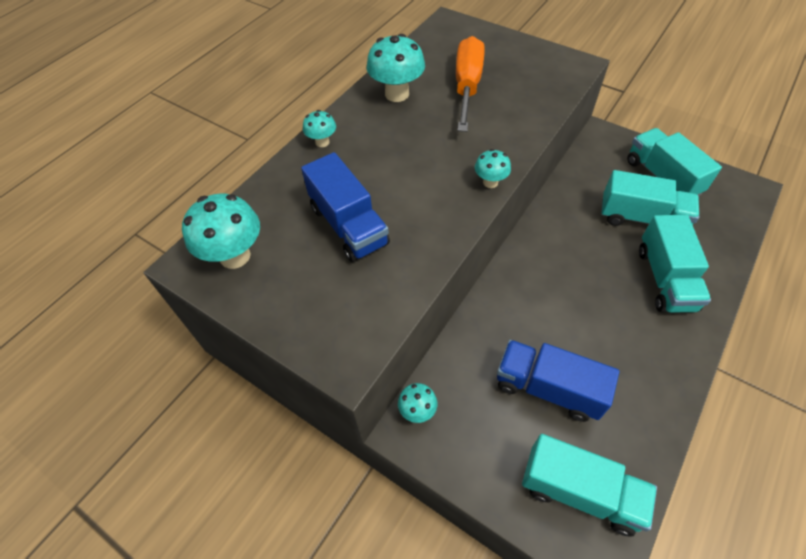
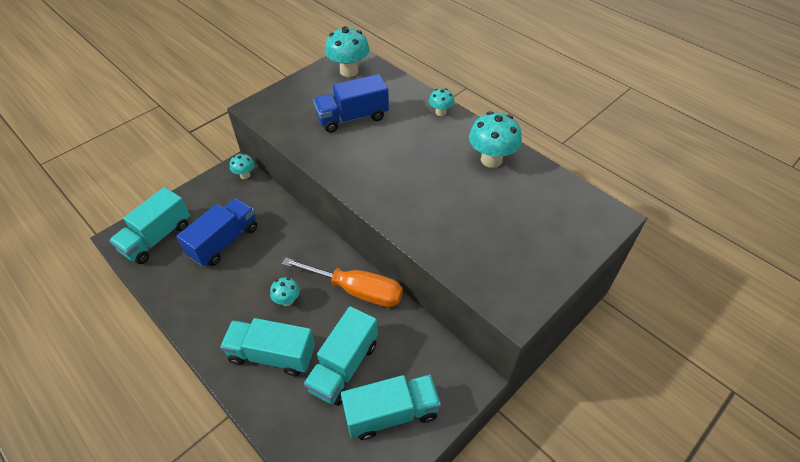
camera: 100 degrees right, 5 degrees down
orange screwdriver [456,36,485,132] -> orange screwdriver moved to [282,258,403,307]
turquoise mushroom [475,149,511,188] -> turquoise mushroom moved to [270,277,300,306]

